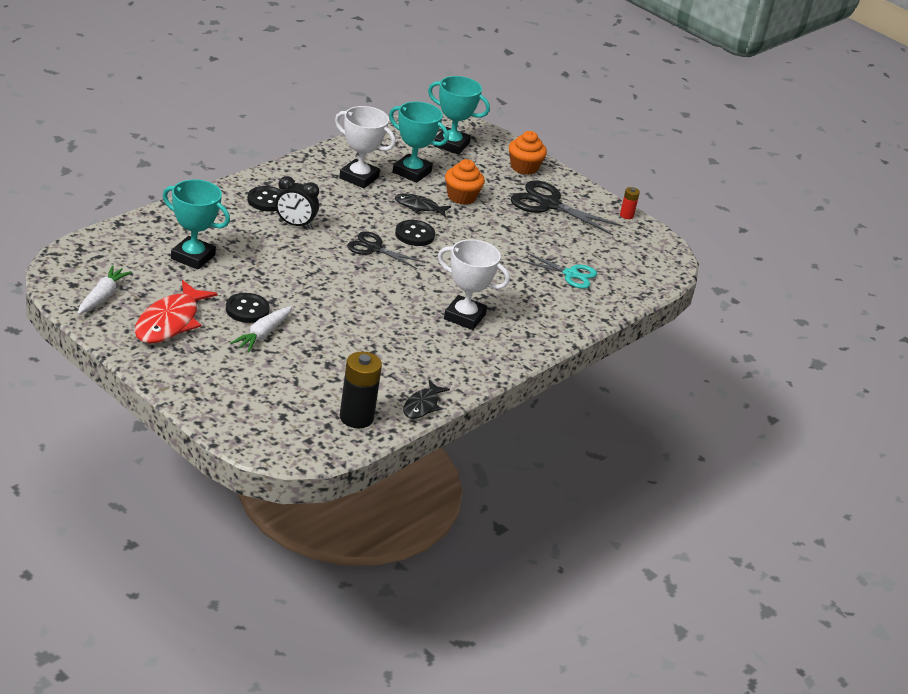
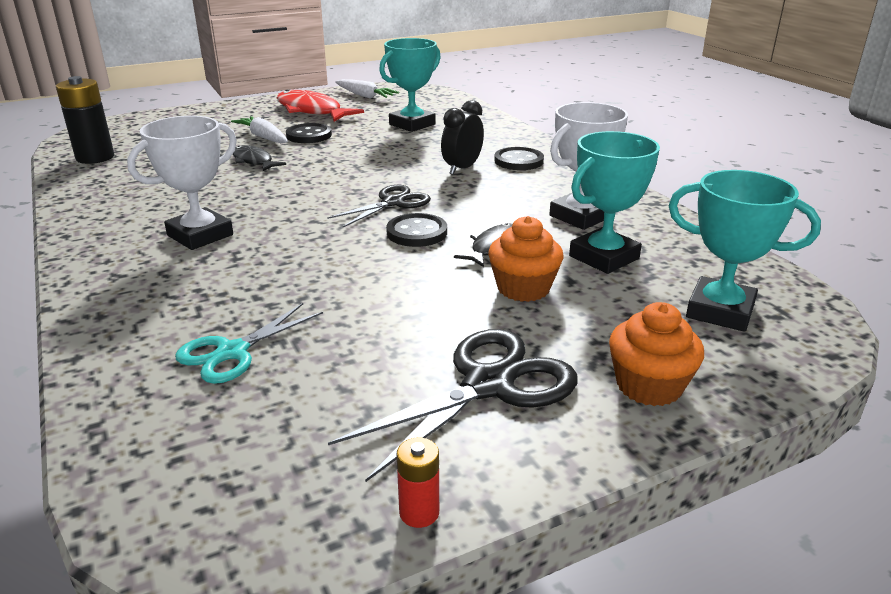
camera: 115 degrees right, 5 degrees down
black fish [403,380,450,419] -> black fish moved to [233,145,286,171]
turquoise trophy [428,76,490,155] -> turquoise trophy turned 75 degrees clockwise [668,170,821,332]

